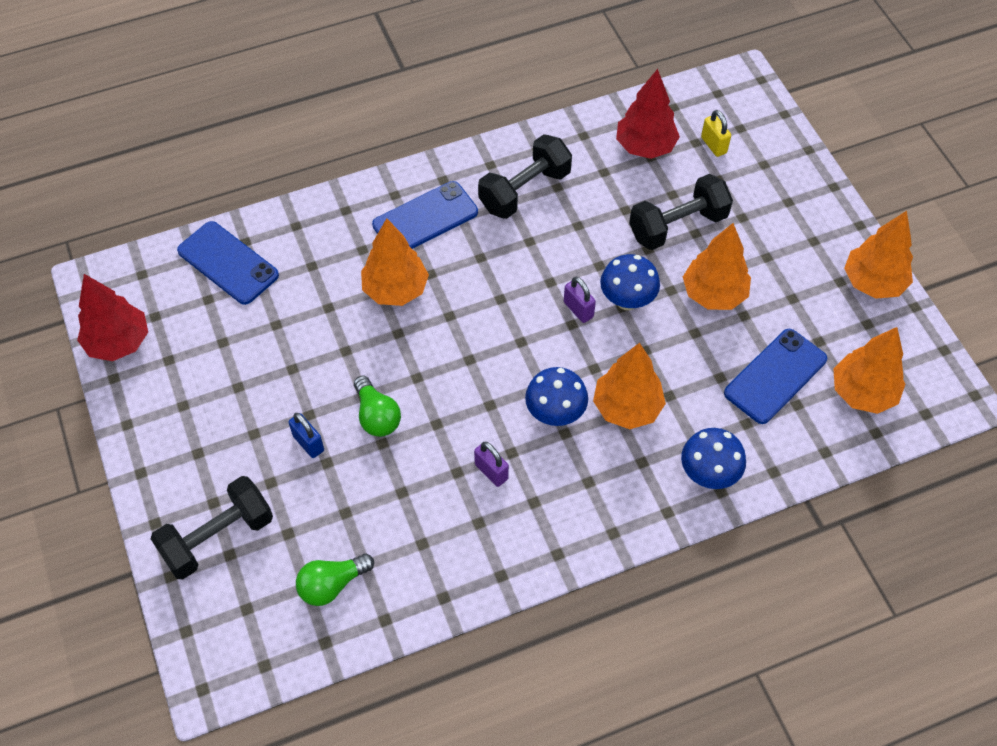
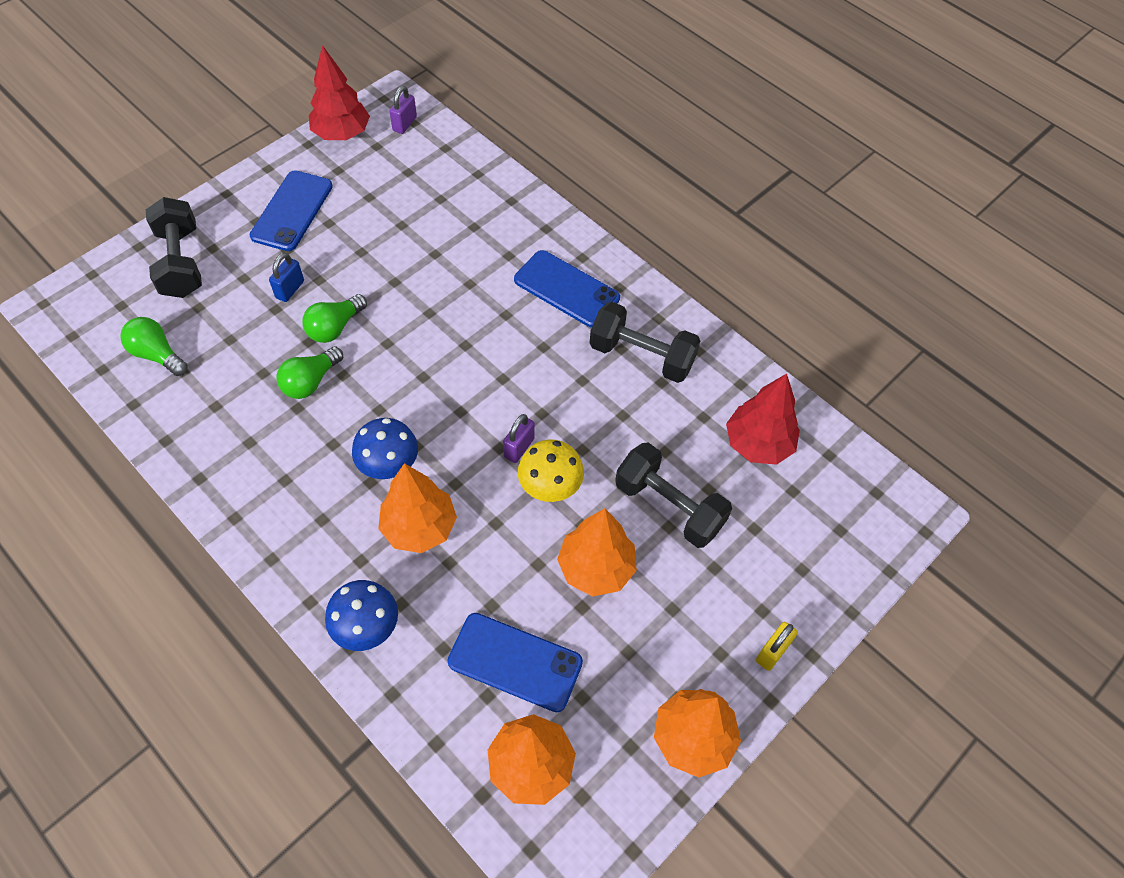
camera: 65 degrees right, 0 degrees up
black dumbbell [151,476,273,580] -> black dumbbell turned 45 degrees clockwise [146,197,202,298]
blue phone [177,221,279,305] -> blue phone moved to [250,170,333,251]
orange tree [361,218,429,306] -> none
purple padlock [474,442,509,487] -> purple padlock moved to [389,86,417,134]
blue mushroom [600,254,660,310] -> yellow mushroom [518,440,584,502]
yellow padlock [701,110,731,157] -> yellow padlock moved to [756,622,798,671]
none -> green light bulb [277,346,343,399]

